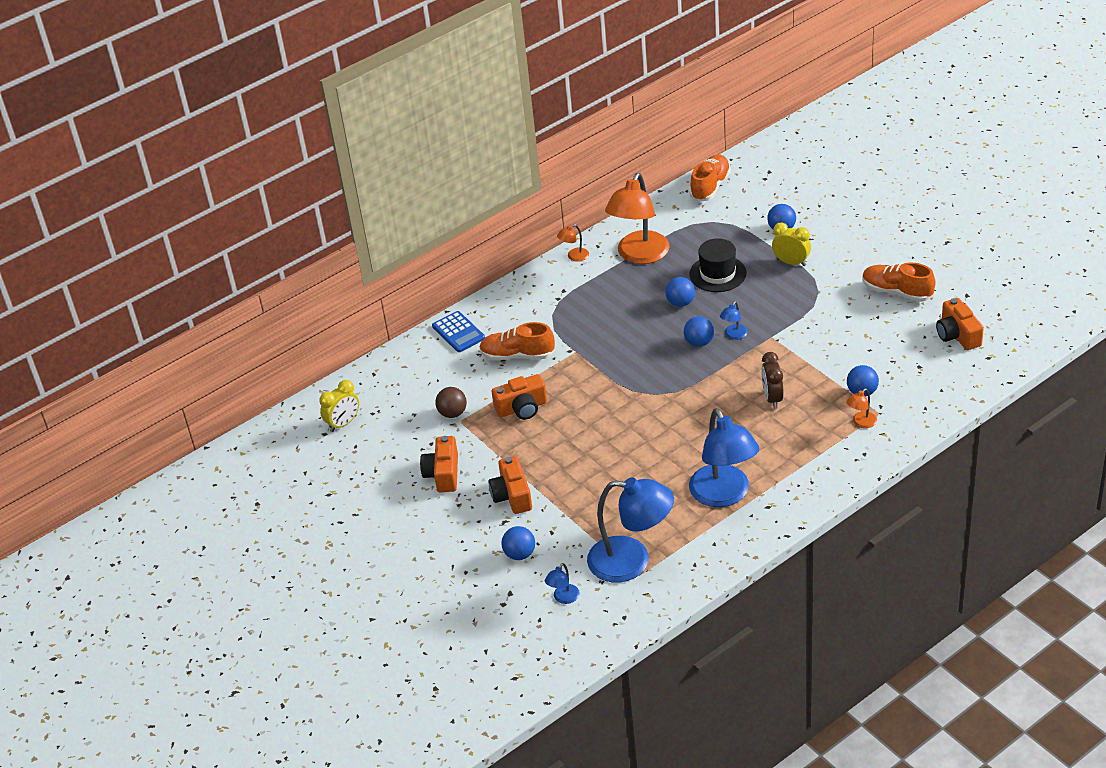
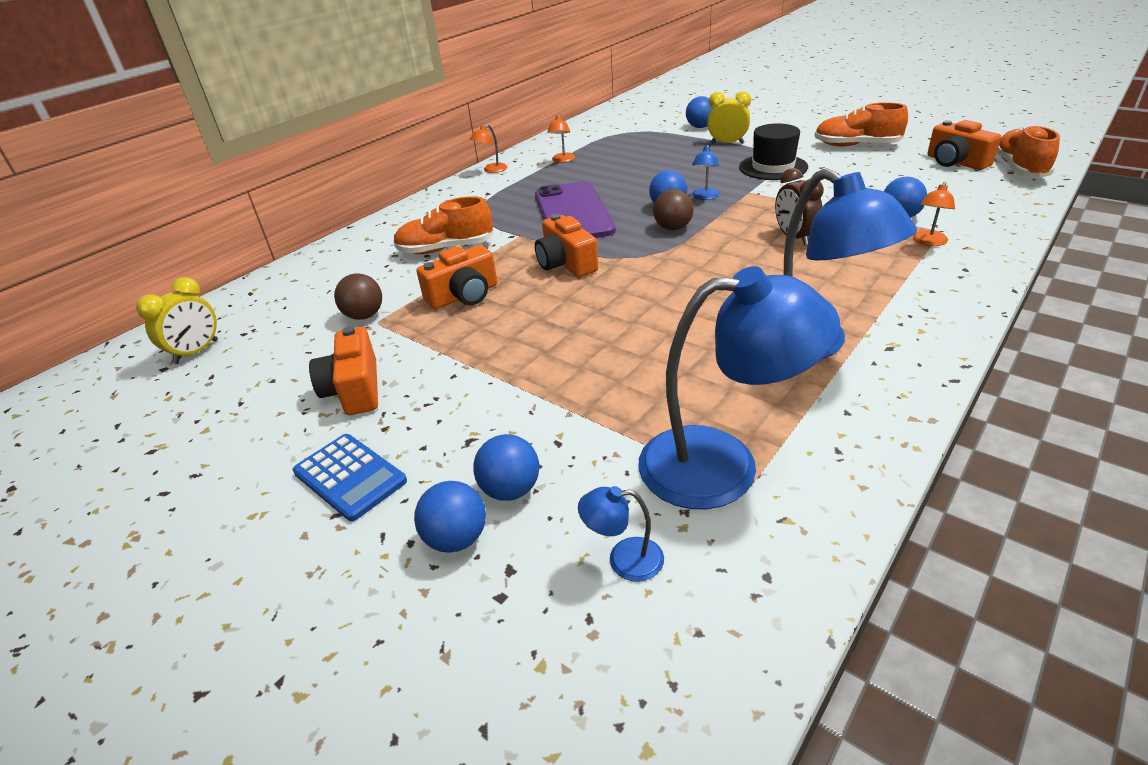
camera: 15 degrees left, 5 degrees down
blue calculator [432,311,485,352] -> blue calculator moved to [293,434,407,521]
orange camera [488,456,532,514] -> orange camera moved to [535,214,598,277]
blue lamp [545,563,580,604] -> blue lamp turned 75 degrees clockwise [578,486,664,582]
orange lamp [605,173,670,264] -> orange lamp [548,114,575,163], size x0.41
blue ball [665,277,695,307] -> blue ball moved to [414,481,486,553]
orange shoe [689,154,731,202] -> orange shoe moved to [997,125,1060,178]
black hat [689,238,746,292] -> black hat moved to [739,123,808,180]
none -> purple phone [535,181,616,238]
none -> brown ball [653,189,694,231]

